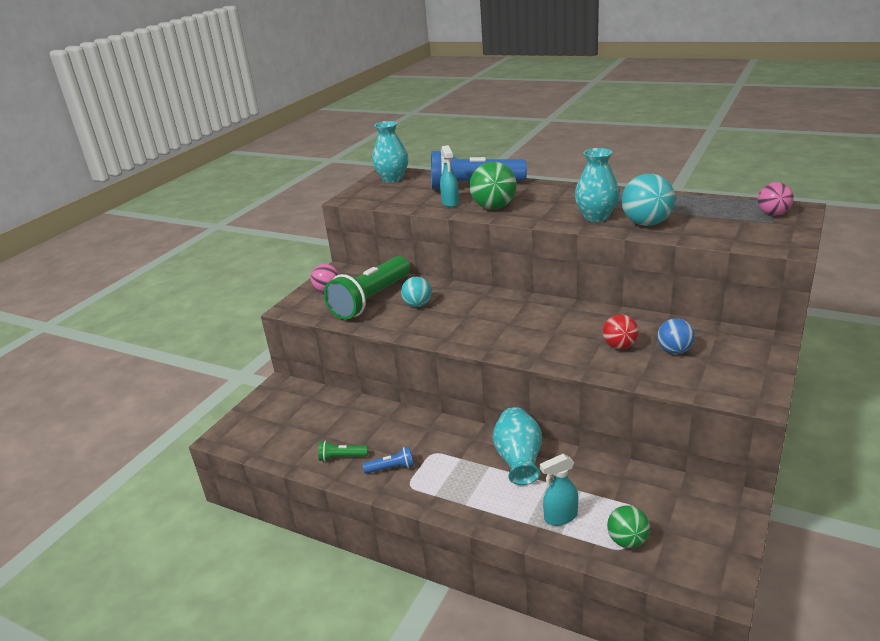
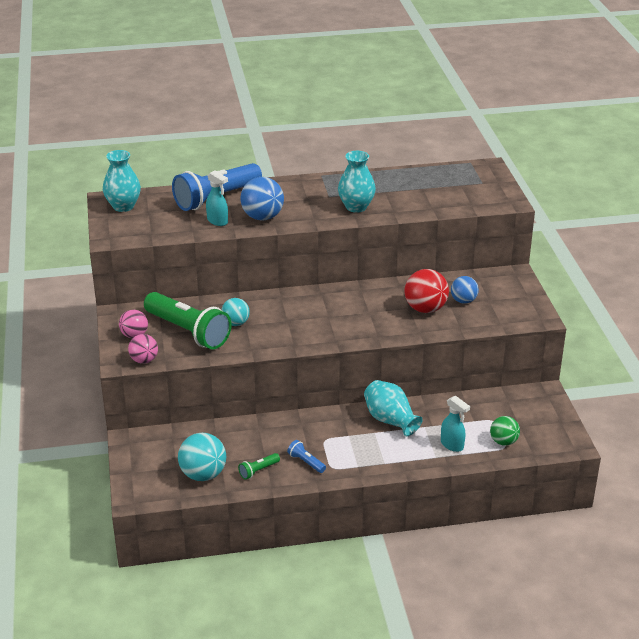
camera: 40 degrees left, 5 degrees up
green flashlight [324,256,410,320] -> green flashlight turned 45 degrees counterclockwise [144,292,232,349]
blue flashlight [363,447,414,474] -> blue flashlight turned 90 degrees counterclockwise [287,440,326,473]
green ball [469,162,517,209] -> blue ball [241,177,284,220]
turquoise spray bottle [540,454,578,526] -> turquoise spray bottle turned 75 degrees counterclockwise [441,396,470,452]
red ball [603,314,639,349] -> red ball [405,269,449,313], size x1.58
turquoise ball [622,174,675,226] -> turquoise ball moved to [178,433,226,481]
pink ball [758,182,794,216] -> pink ball moved to [128,334,158,364]

